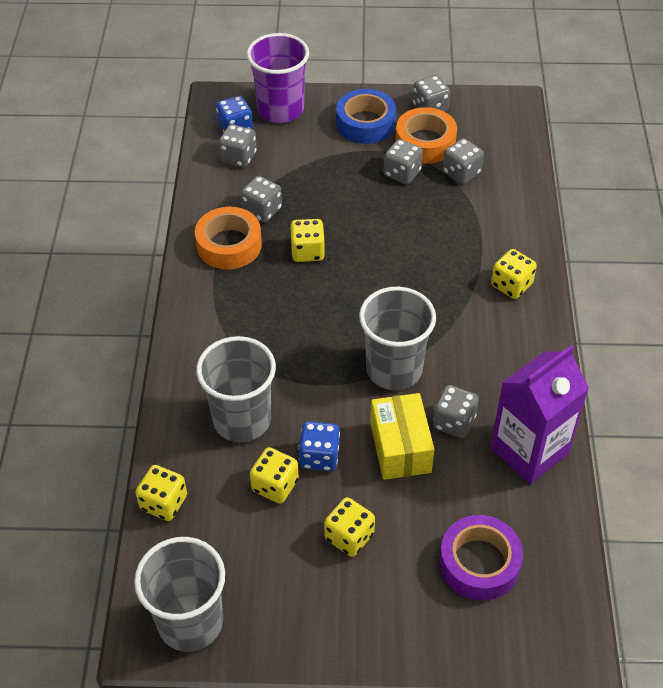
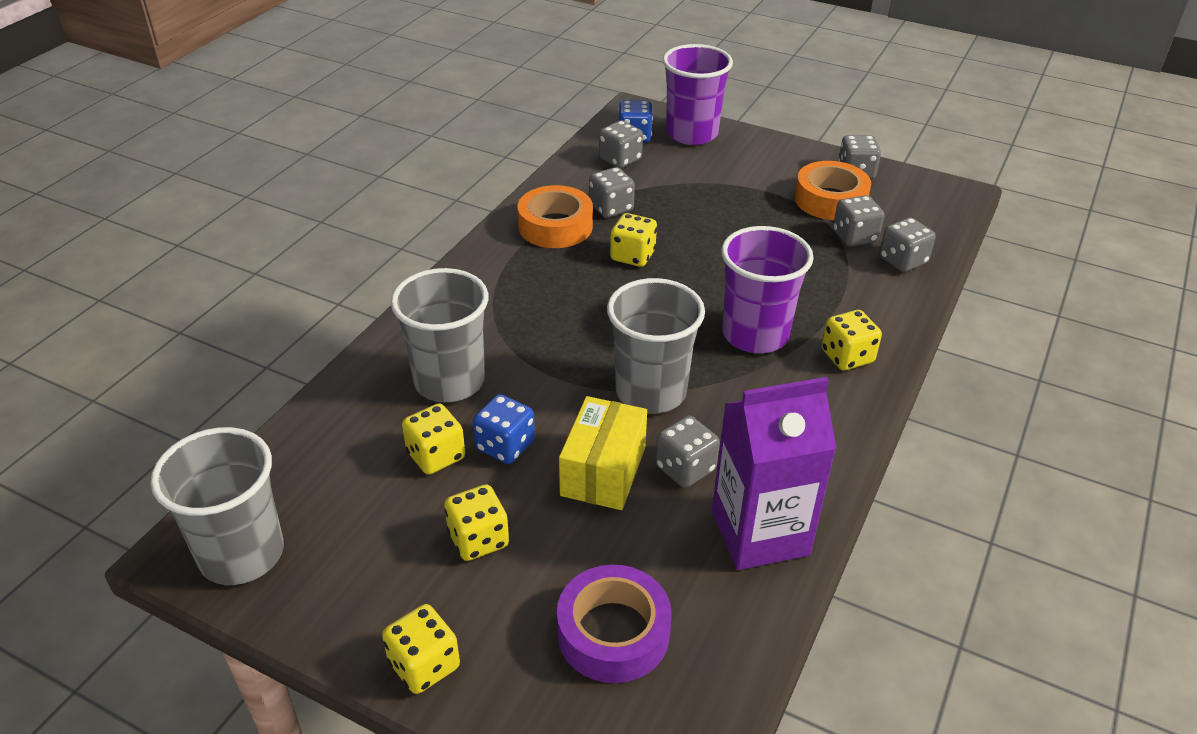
camera: 25 degrees right, 10 degrees down
yellow dice [135,465,187,521] -> yellow dice moved to [382,604,460,694]
blue tape [336,89,396,144] -> none
grey dice [384,139,423,184] -> grey dice moved to [879,217,936,272]
none -> purple cup [721,226,814,353]

